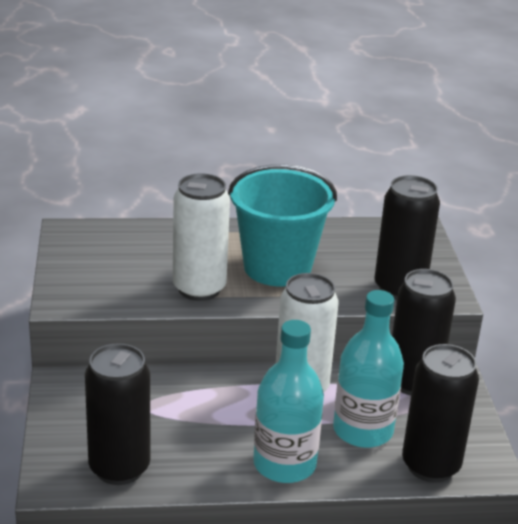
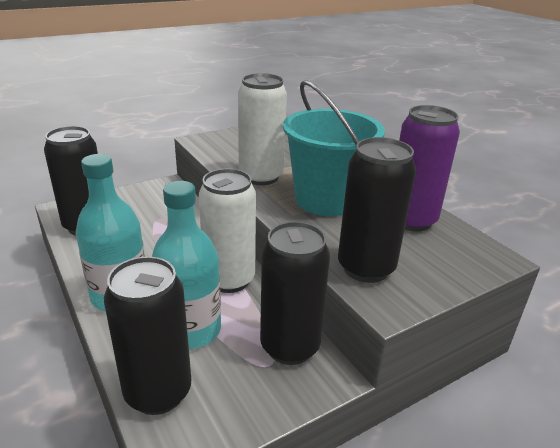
camera: 65 degrees right, 0 degrees up
none -> purple can [399,105,460,232]

